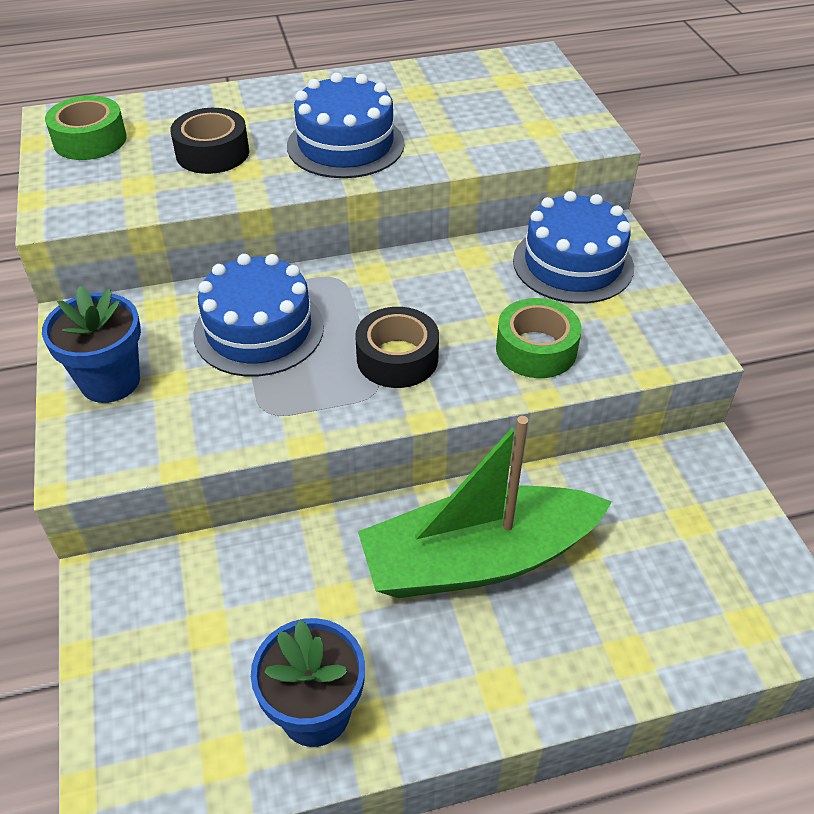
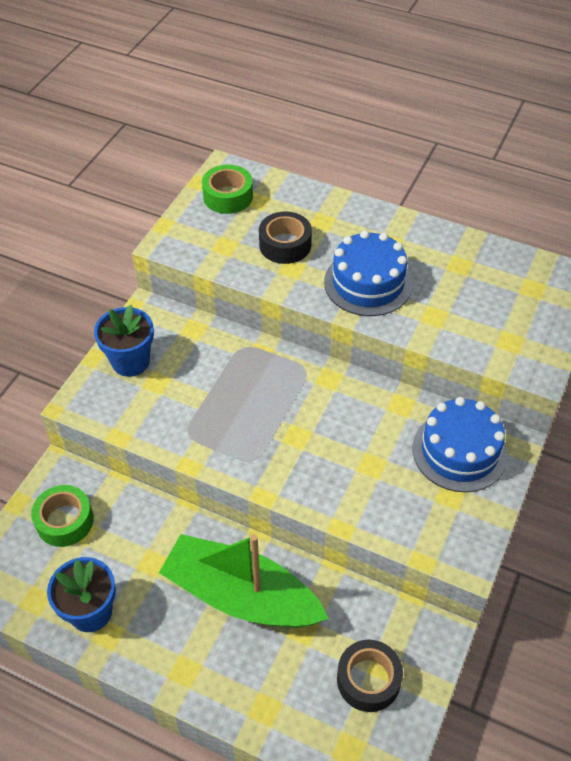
camera: 40 degrees right, 5 degrees up
blue cake [193,254,324,377] -> none
black tape [355,307,439,388] -> black tape moved to [337,640,403,712]
green tape [496,298,582,378] -> green tape moved to [31,485,94,547]

